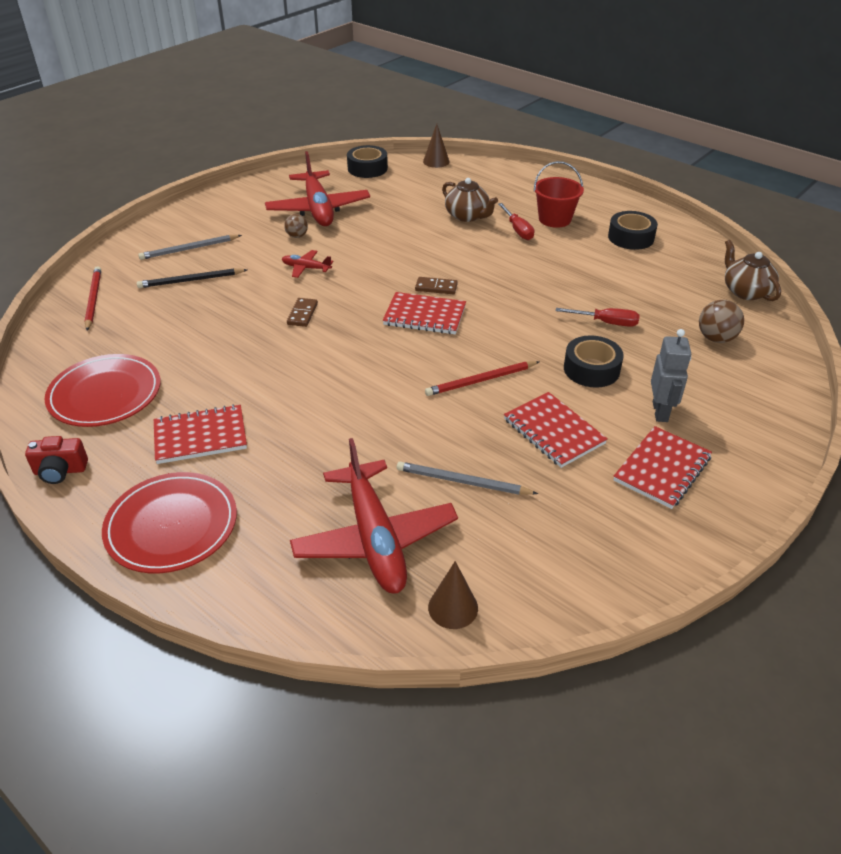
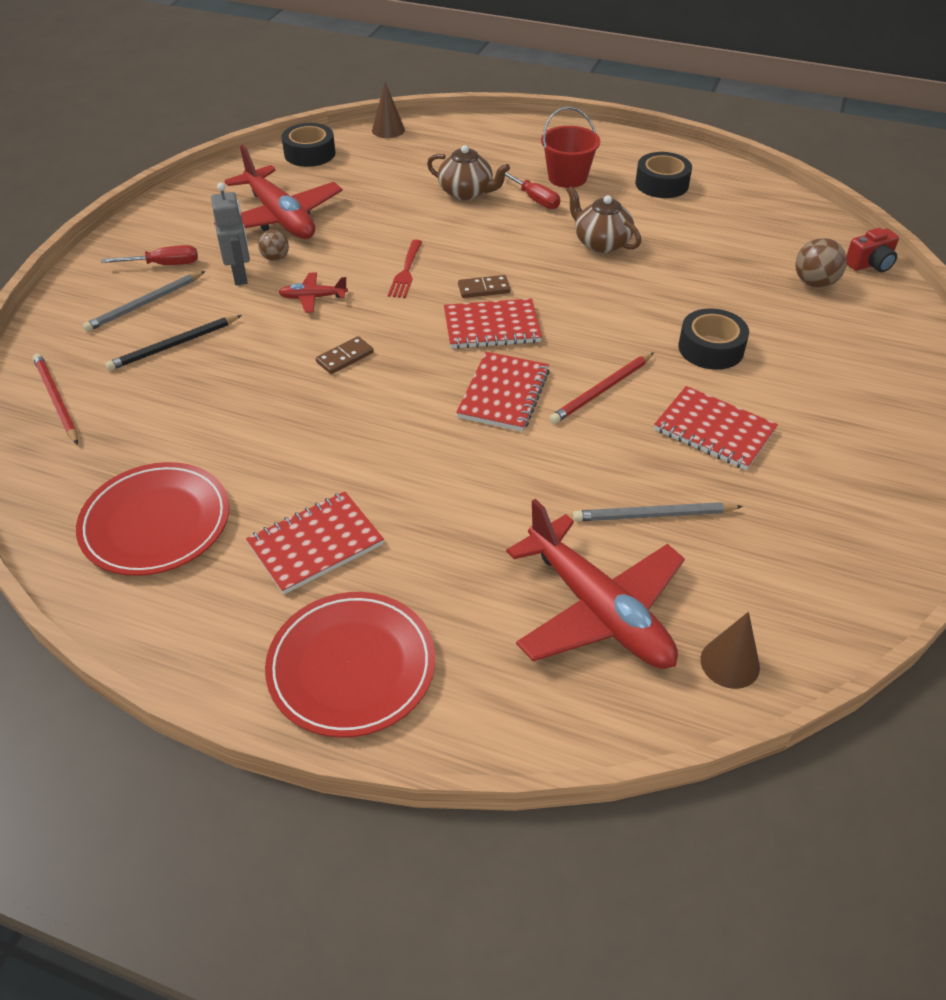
camera: 20 degrees left, 5 degrees up
red camera [25,436,88,484] -> red camera moved to [846,228,899,272]
brown domino [287,298,318,327] -> brown domino turned 60 degrees clockwise [316,336,374,374]
red screwdriver [556,308,640,327] -> red screwdriver moved to [101,245,198,265]
red notebook [613,426,712,509] -> red notebook moved to [456,352,550,431]
grey robot [651,329,691,422] -> grey robot moved to [211,183,250,286]
brown teapot [725,240,781,301] -> brown teapot moved to [567,186,641,253]
none -> red fork [388,240,422,298]

